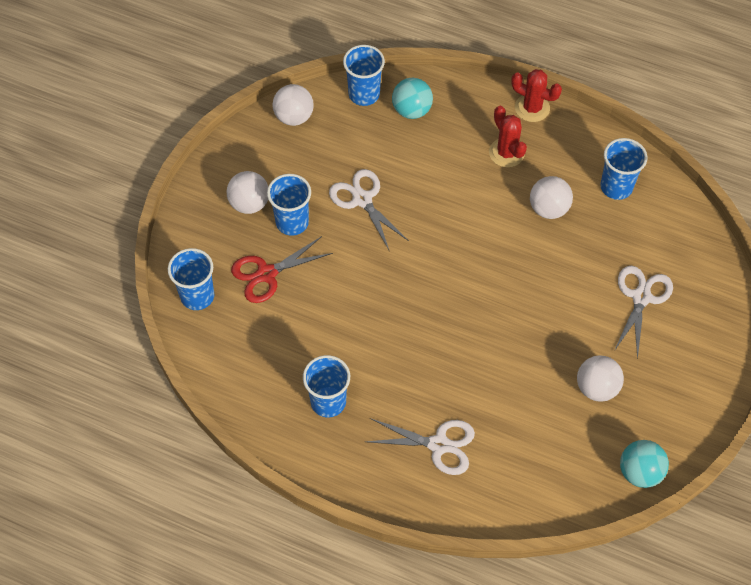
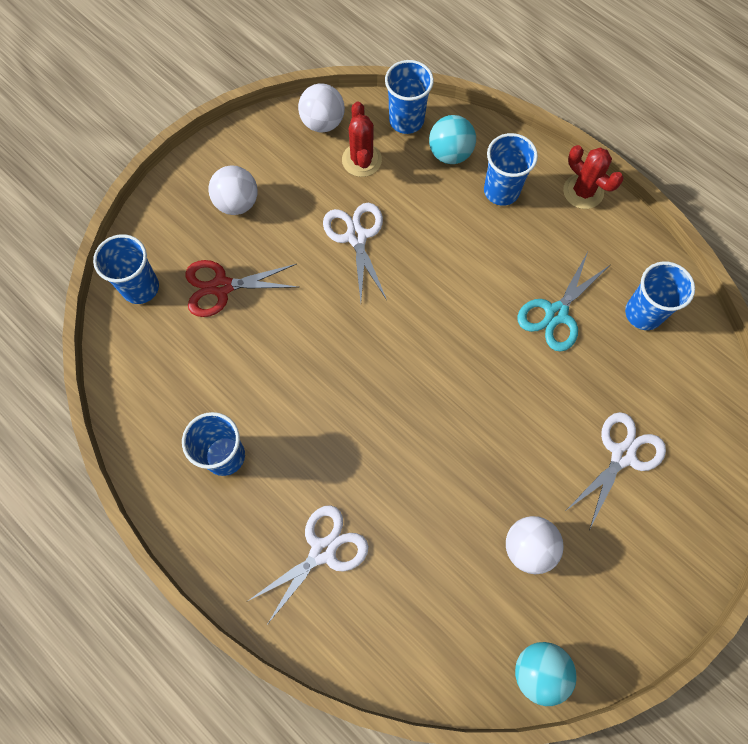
camera: 20 degrees right, 10 degrees up
blue cup [267,174,311,236] -> blue cup moved to [484,133,538,206]
white scissors [366,418,475,475] -> white scissors turned 75 degrees counterclockwise [248,505,369,625]
red cactus [489,106,527,168] -> red cactus moved to [342,102,382,177]
white ball [530,176,573,219] -> turquoise scissors [517,252,610,352]

